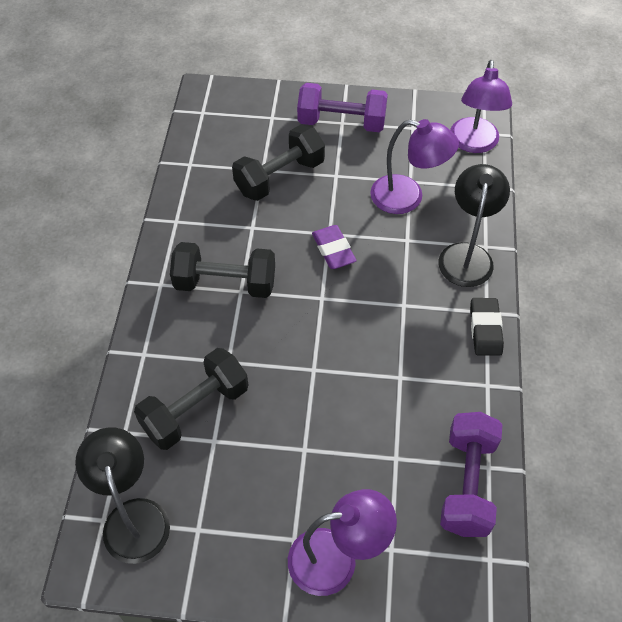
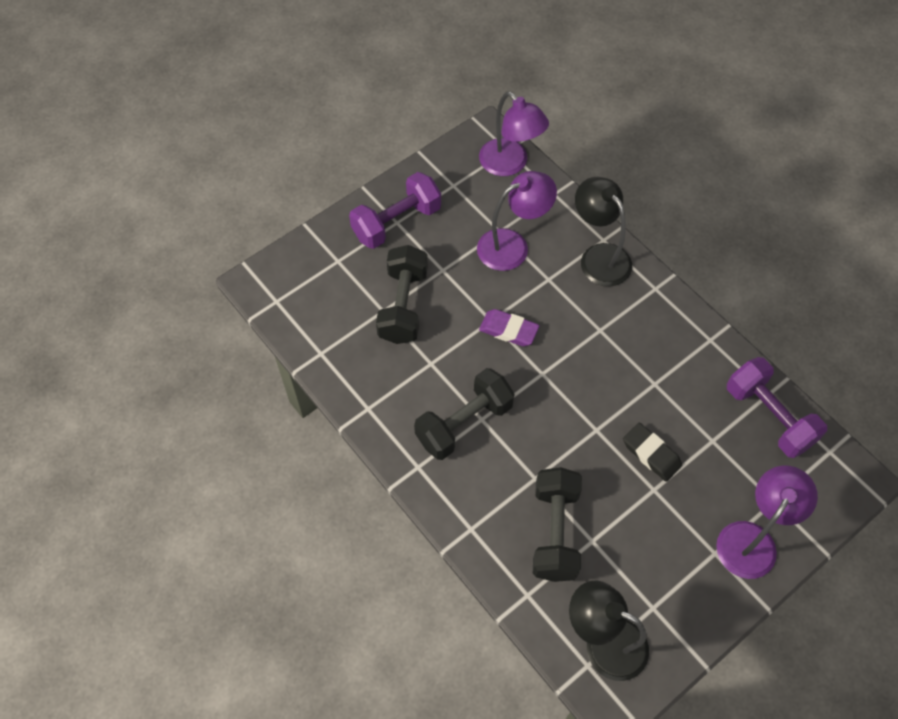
camera: 45 degrees left, 5 degrees up
black eraser [470,298,504,356] -> black eraser moved to [623,423,682,482]

